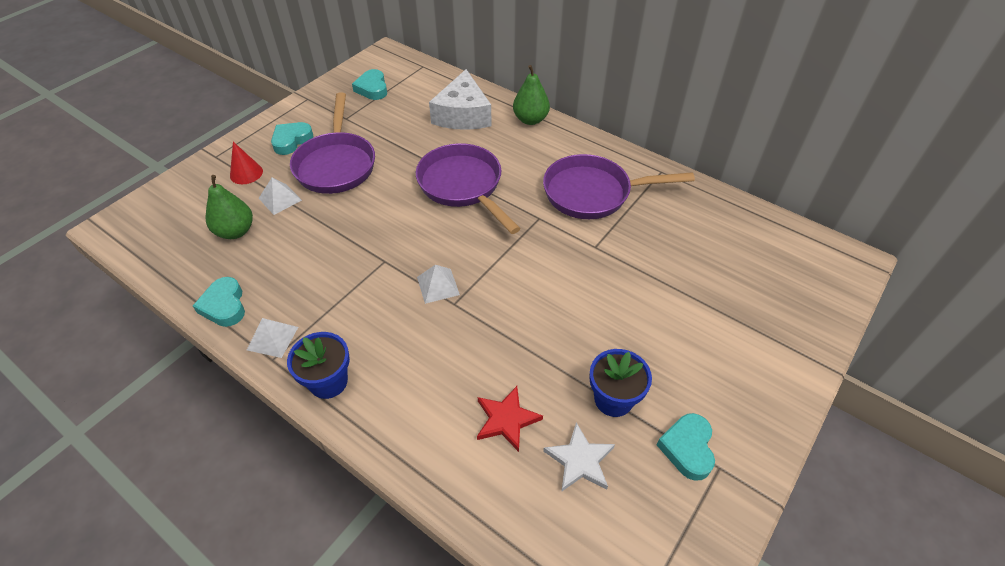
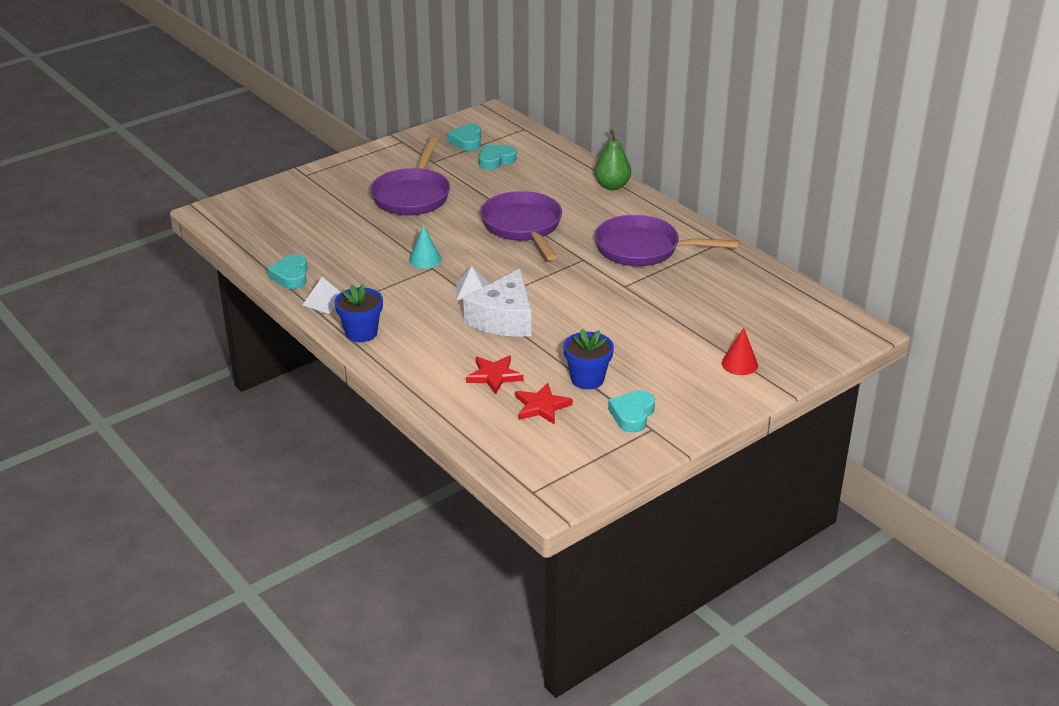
camera: 15 degrees right, 15 degrees down
green pear [206,175,253,239] -> none
red cone [230,142,263,184] -> red cone moved to [722,328,758,375]
white pyramid [259,178,302,215] -> none
turquoise heart [271,122,314,155] -> turquoise heart moved to [479,145,517,170]
white cheese [429,69,492,130] -> white cheese moved to [463,268,531,337]
white star [543,422,615,492] -> red star [515,383,573,424]
none -> turquoise cone [409,225,442,269]

